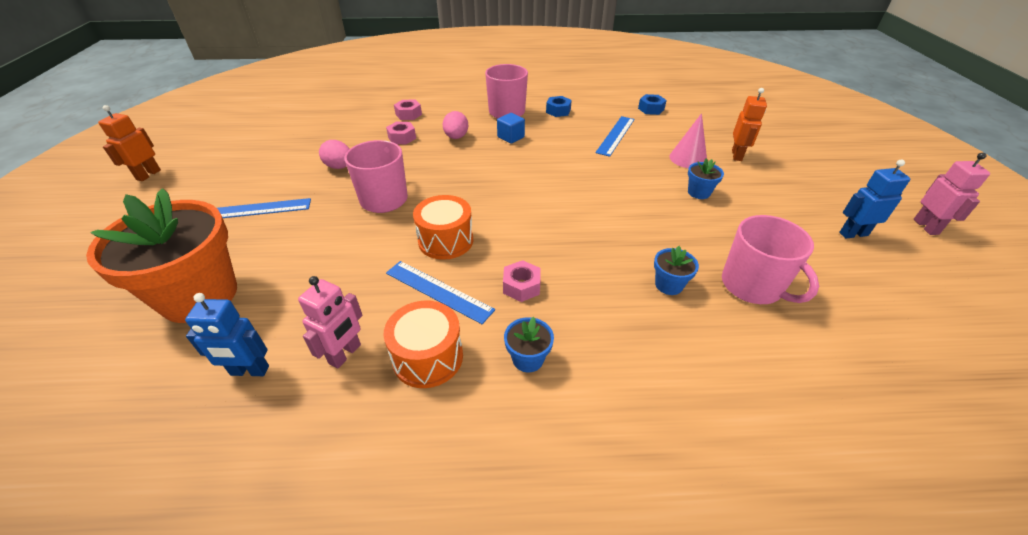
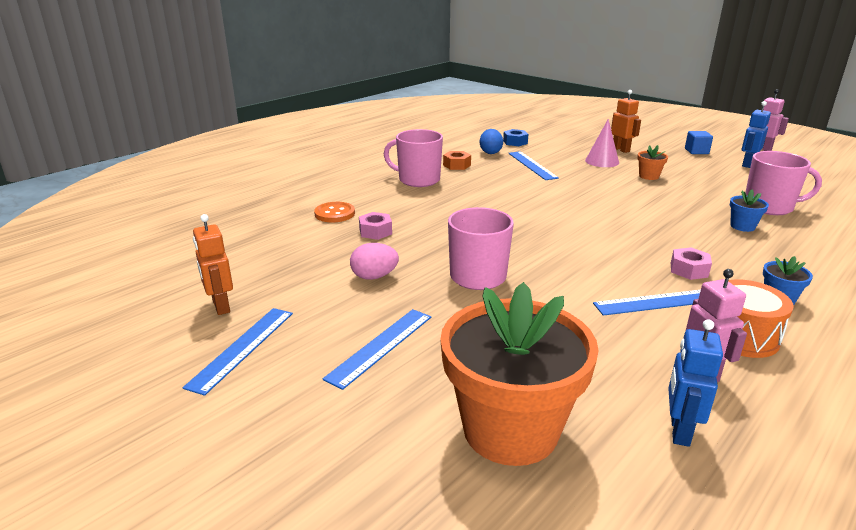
camera: 45 degrees left, 15 degrees down
orange robot [98,105,161,181] -> orange robot moved to [193,214,233,315]
blue robot [185,293,269,376] -> blue robot turned 150 degrees clockwise [668,319,723,447]
pink nut [394,100,422,120] -> orange button [314,202,355,222]
orange drum [413,195,473,260] -> none
pink egg [443,111,468,139] -> none
blue cube [497,113,525,144] -> blue cube moved to [685,131,713,154]
blue nut [546,96,572,117] -> orange nut [443,151,471,170]
blue flower pot [688,158,724,199] -> orange flower pot [637,145,668,180]
none -> blue ruler [183,308,293,396]
none -> blue egg [480,129,503,154]

